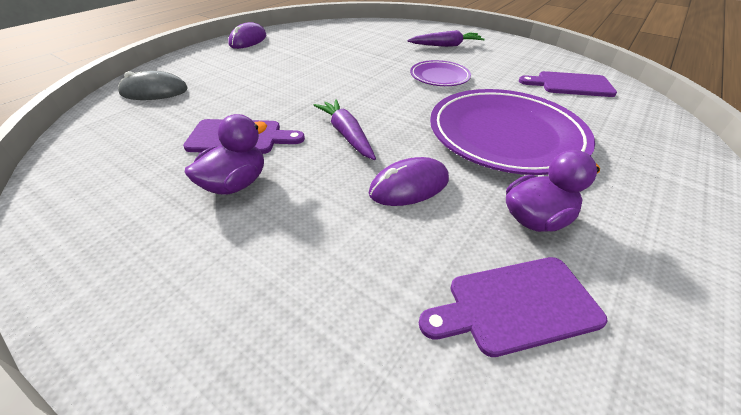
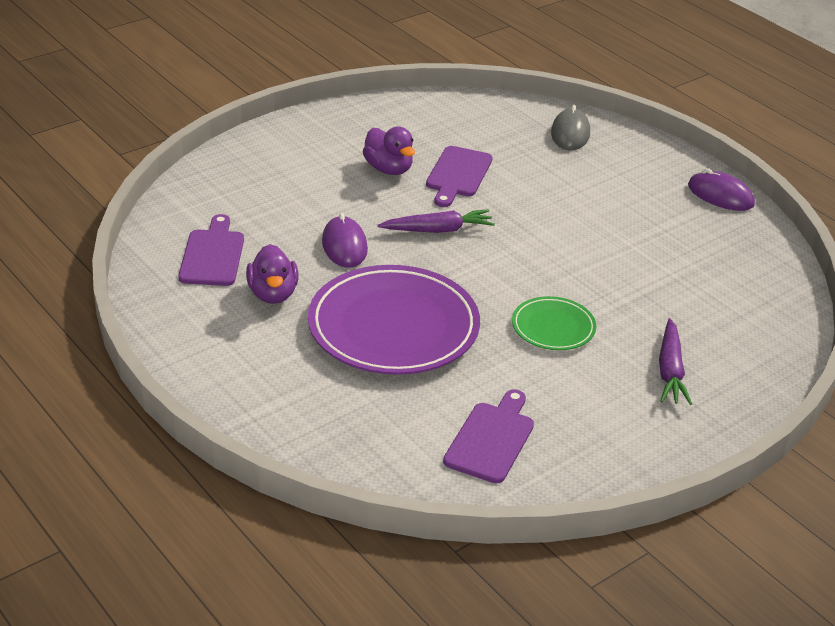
camera: 105 degrees right, 5 degrees down
purple plate [410,60,471,86] -> green plate [512,296,596,350]

